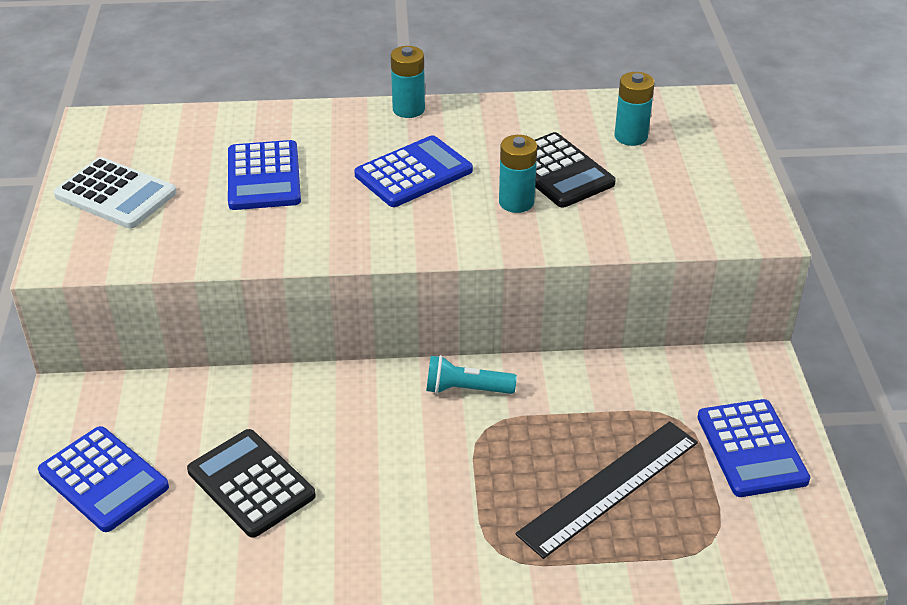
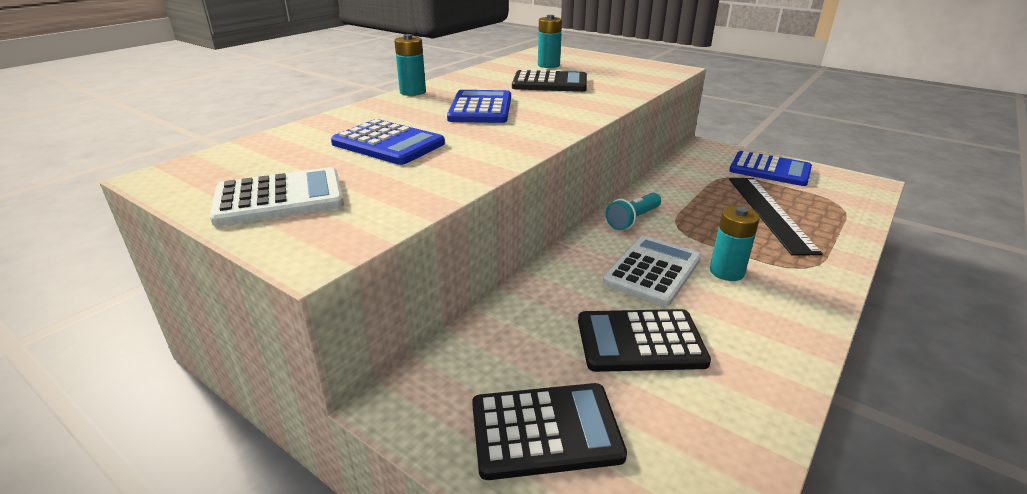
camera: 50 degrees left, 10 degrees down
blue calculator [38,426,169,532] -> black calculator [472,383,627,480]
turquoise battery [499,135,537,213] -> turquoise battery moved to [710,206,760,281]
none -> white calculator [603,236,701,306]

